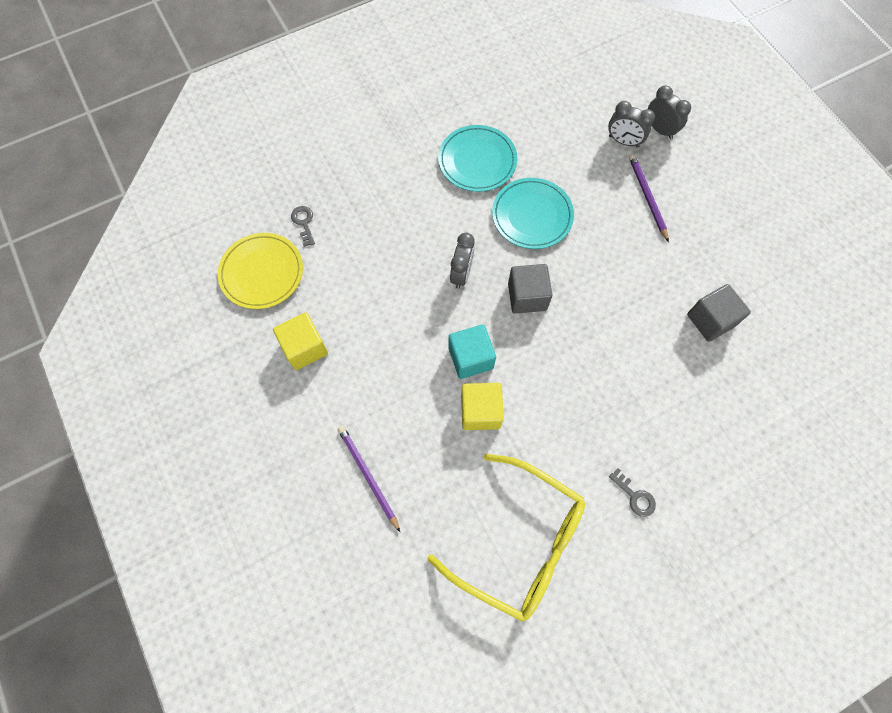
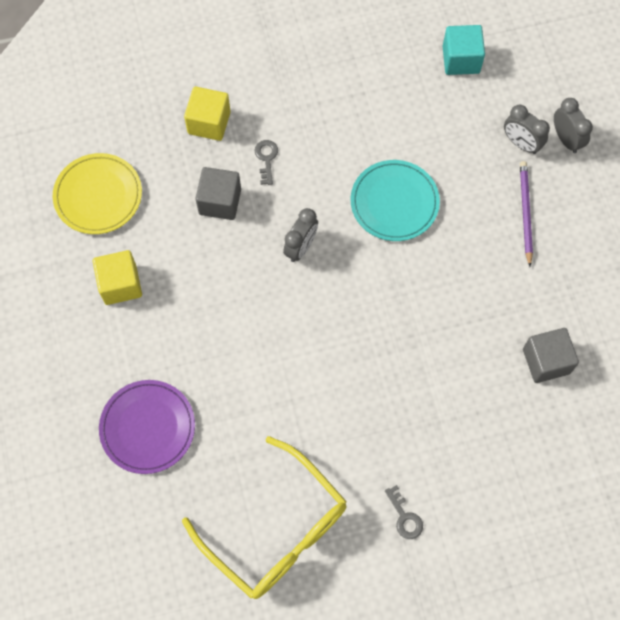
camera: 15 degrees right, 0 degrees up
grey key [291,206,315,247] -> grey key moved to [255,140,278,185]
purple pencil [338,426,400,532] -> purple plate [99,380,195,474]
turquoise plate [438,125,517,192] -> none
turquoise cube [449,324,496,379] -> turquoise cube moved to [443,25,485,75]
yellow cube [461,383,504,430] -> yellow cube moved to [184,87,231,141]
grey cube [508,264,552,314] -> grey cube moved to [195,167,241,220]

